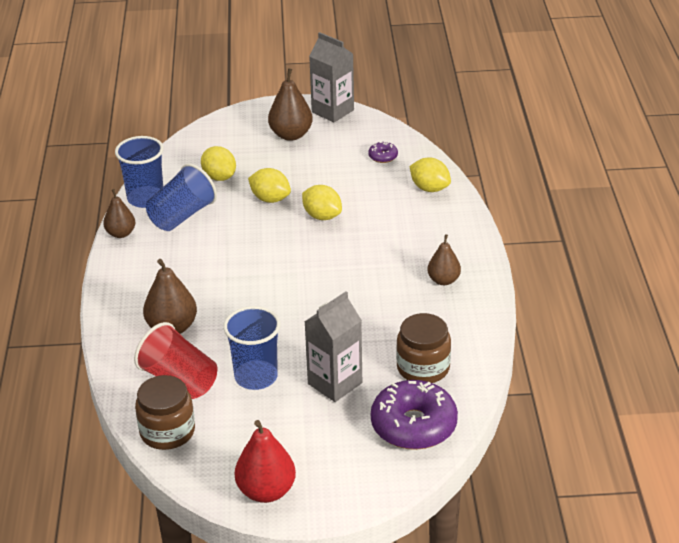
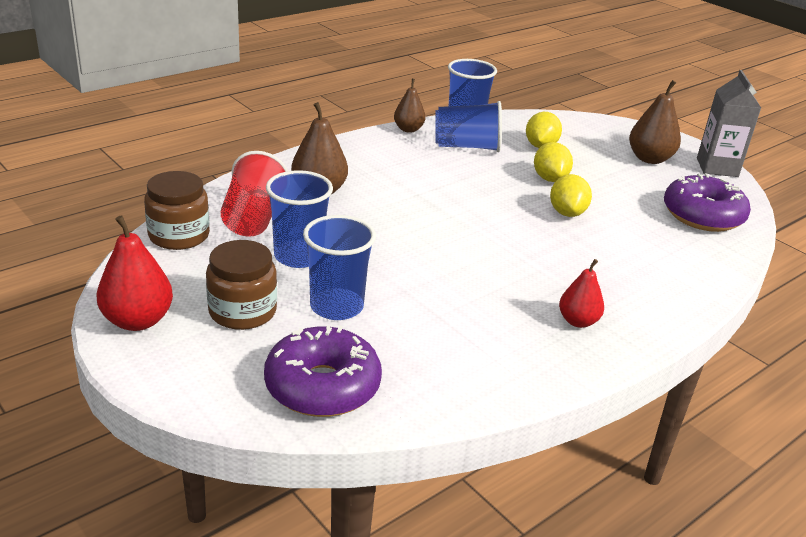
camera: 50 degrees right, 5 degrees down
grey carton [304,291,362,402] -> blue cup [303,215,376,320]
purple donut [368,142,398,163] -> purple donut [664,173,751,232], size x2.30
brown jar [396,313,451,383] -> brown jar moved to [206,240,277,330]
yellow lemon [410,157,451,192] -> none
brown pear [427,234,461,285] -> red pear [559,259,604,328]

